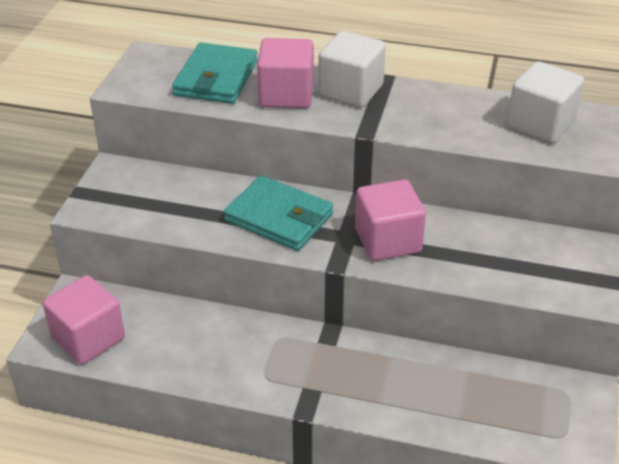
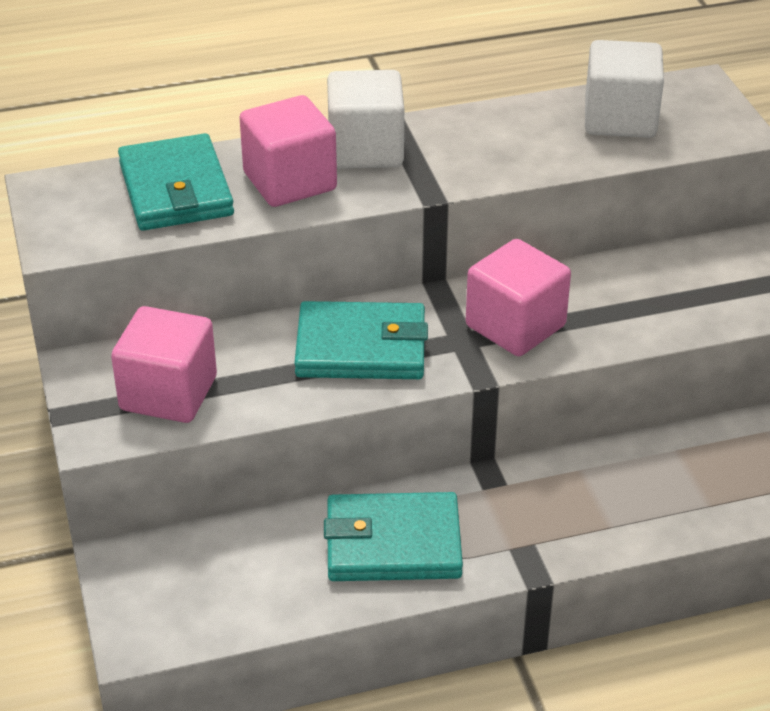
camera: 30 degrees left, 0 degrees up
pink cube [43,275,125,364] -> pink cube moved to [111,306,217,423]
none -> turquoise wallet [324,492,463,581]

